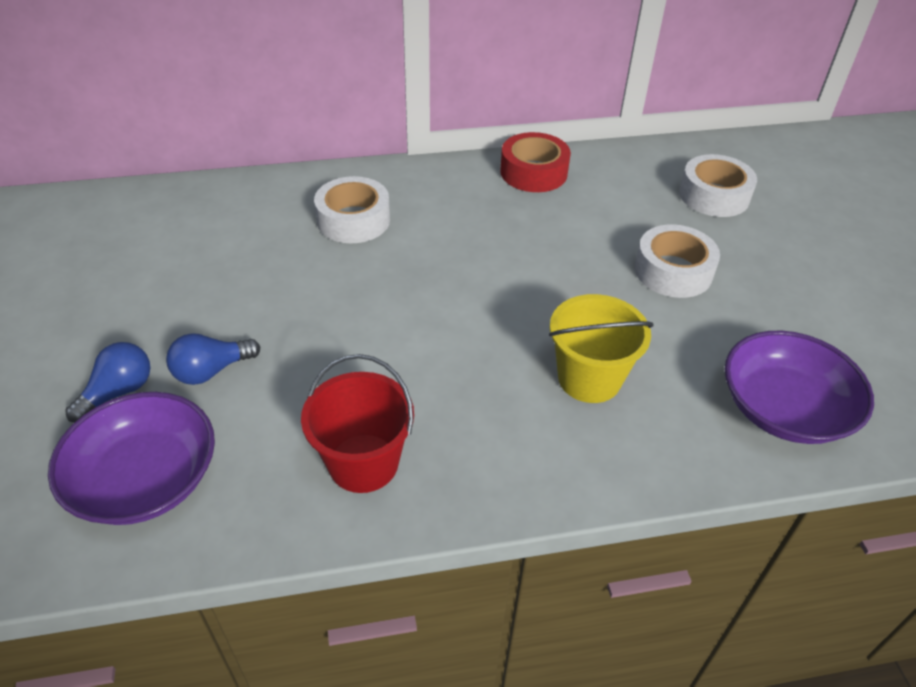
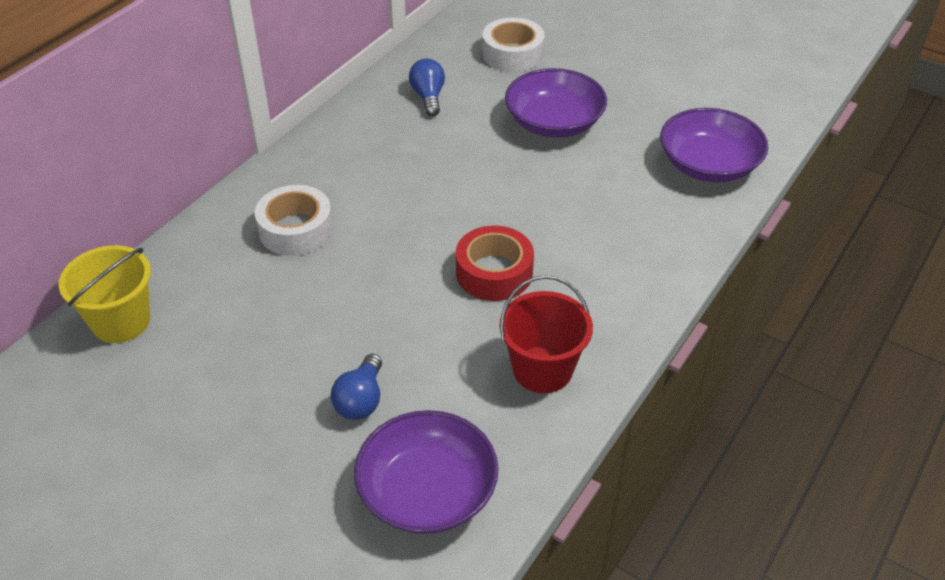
camera: 45 degrees left, 0 degrees up
blue light bulb [65,342,150,423] -> blue light bulb moved to [409,59,445,116]
red tape [500,132,571,192] -> red tape moved to [456,226,534,301]
yellow bucket [549,294,654,403] -> yellow bucket moved to [59,245,151,343]
white tape [634,224,720,298] -> purple bowl [505,68,607,138]

